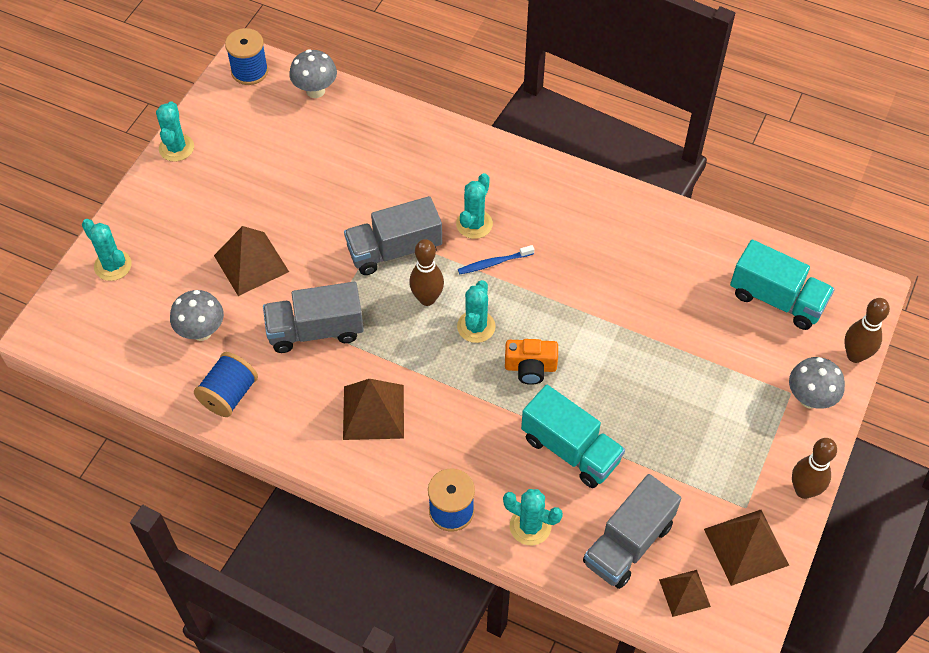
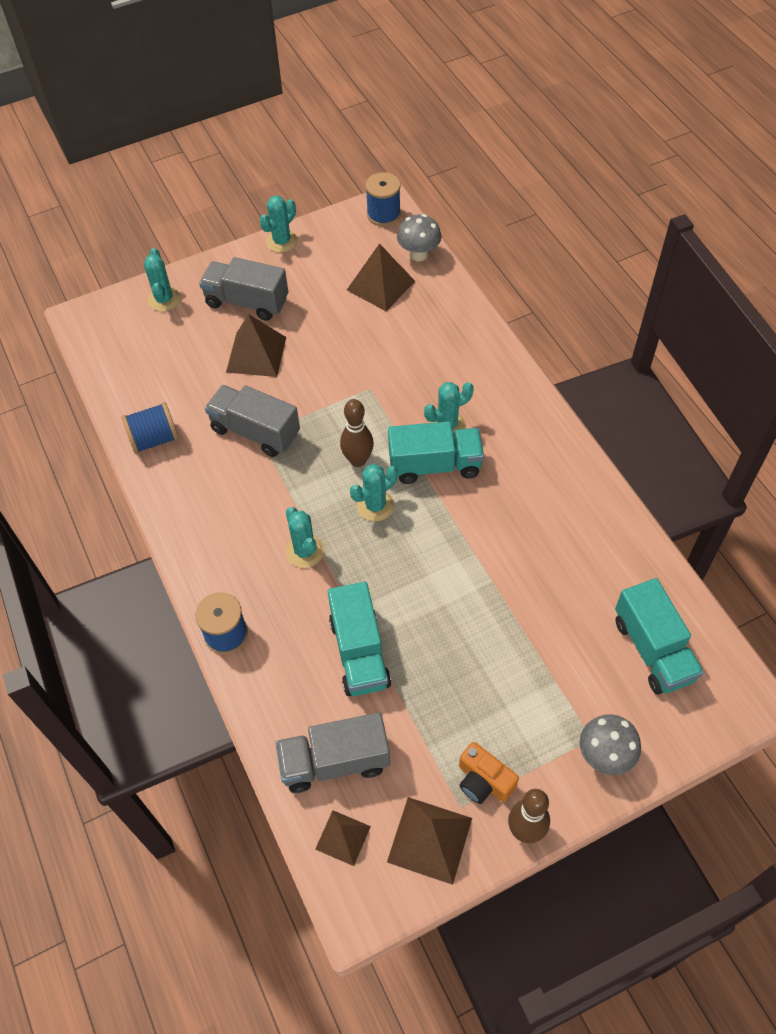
camera: 40 degrees right, 0 degrees up
grey mushroom [170,290,224,341] -> none
brown pyramid [343,379,404,440] -> brown pyramid moved to [347,243,415,311]
grey truck [344,196,442,275] -> grey truck moved to [199,257,288,321]
blue toothbrush [458,245,534,274] -> turquoise truck [388,421,484,484]
turquoise cactus [503,489,563,545] -> turquoise cactus moved to [286,507,324,568]
orange camera [505,339,558,385] -> orange camera moved to [459,742,519,804]
brown bowling pin [844,298,890,363] -> none

